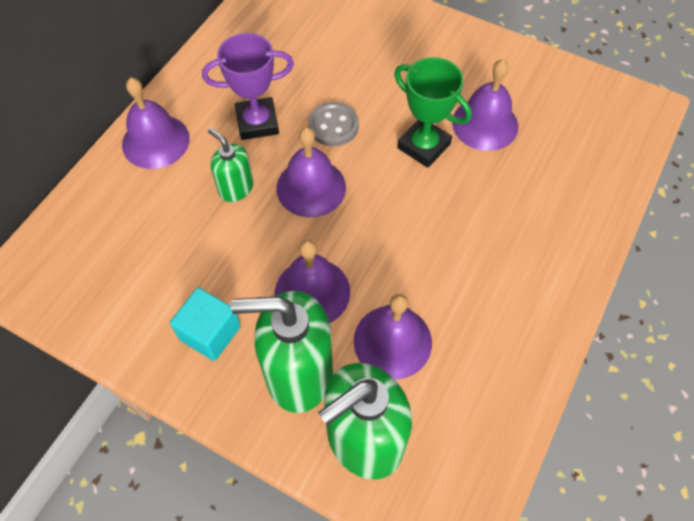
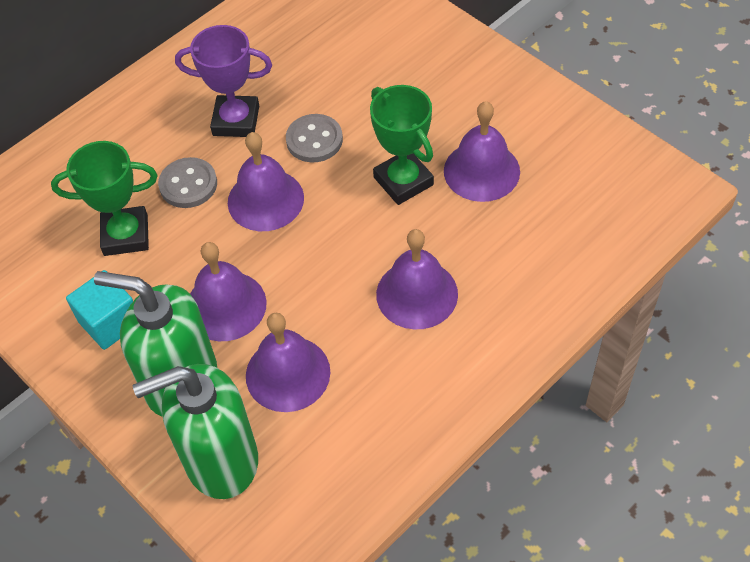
camera: 20 degrees right, 5 degrees down
purple bell [122,78,190,169] -> purple bell moved to [376,229,458,329]
green soap dispenser [208,128,253,202] -> grey button [158,157,217,208]
none -> green trophy [51,141,157,256]

